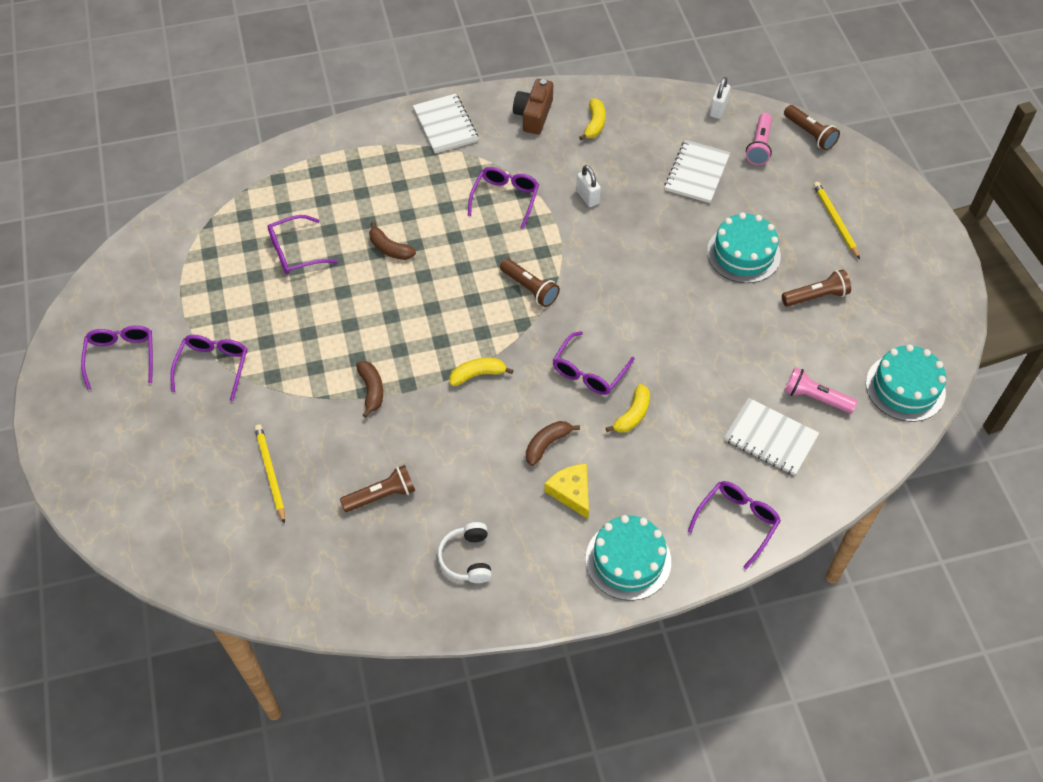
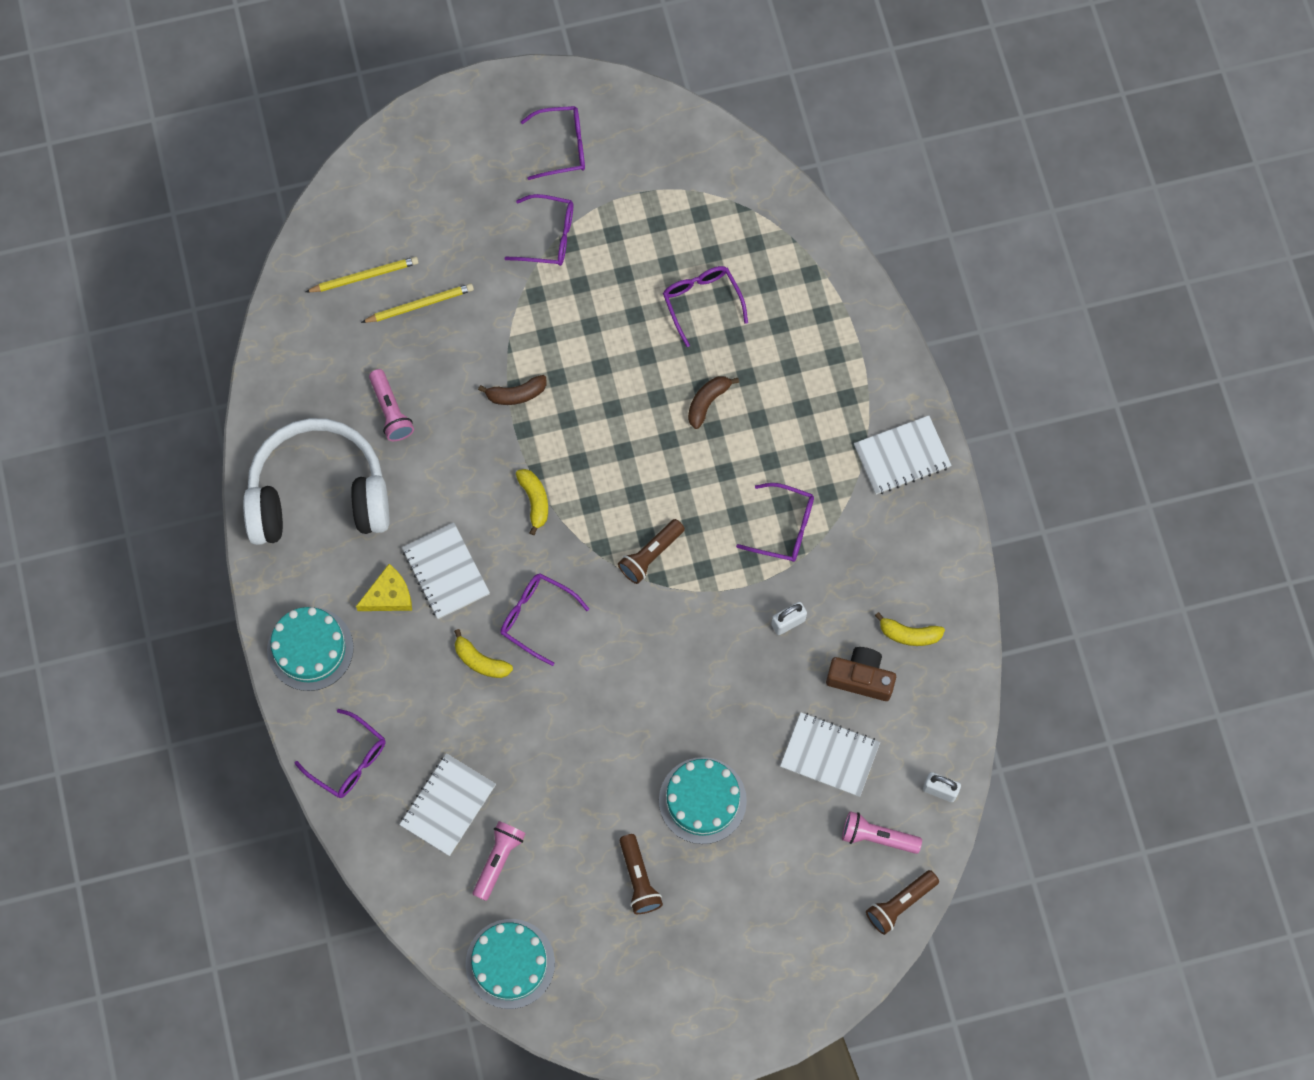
camera: 90 degrees right, 15 degrees up
brown flashlight [340,465,415,512] -> pink flashlight [369,369,414,441]
white headphones [437,522,492,583] -> white headphones [243,418,389,545], size x2.42
brown camera [513,79,553,134] -> brown camera moved to [826,647,896,701]
brown banana [526,421,580,466] -> white notebook [402,522,490,619]
yellow pencil [813,182,860,259] -> yellow pencil moved to [305,257,419,292]

